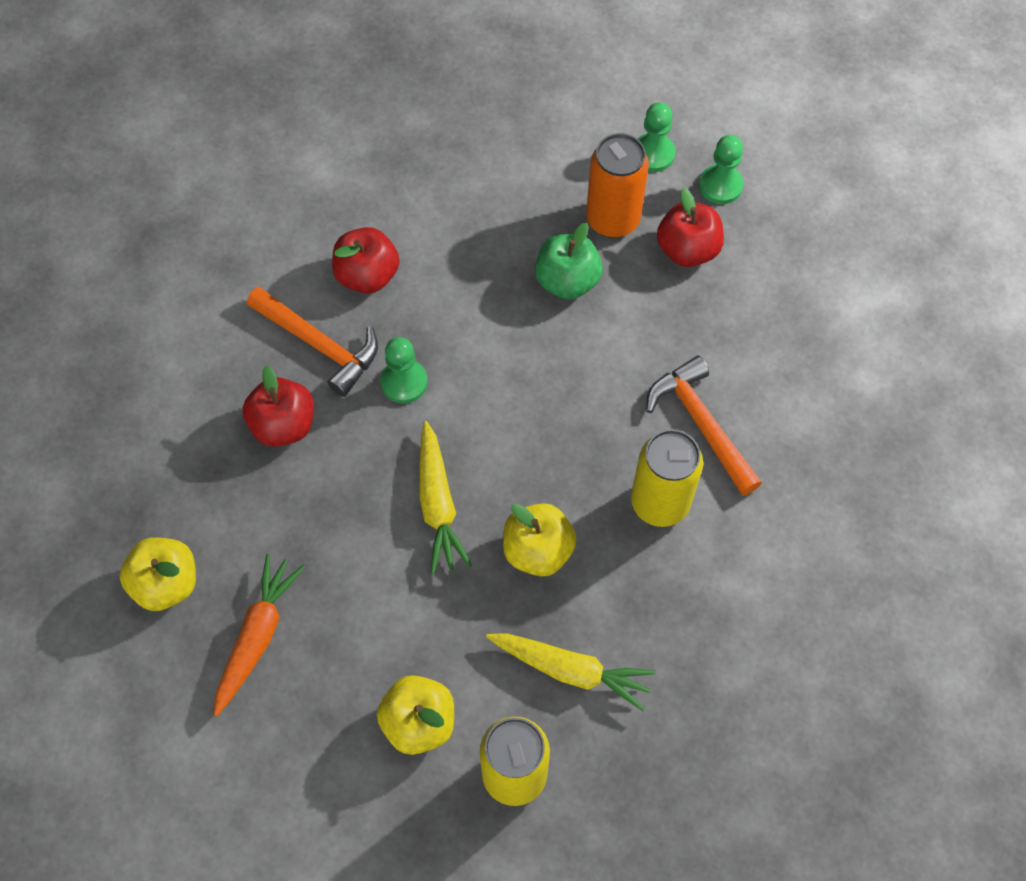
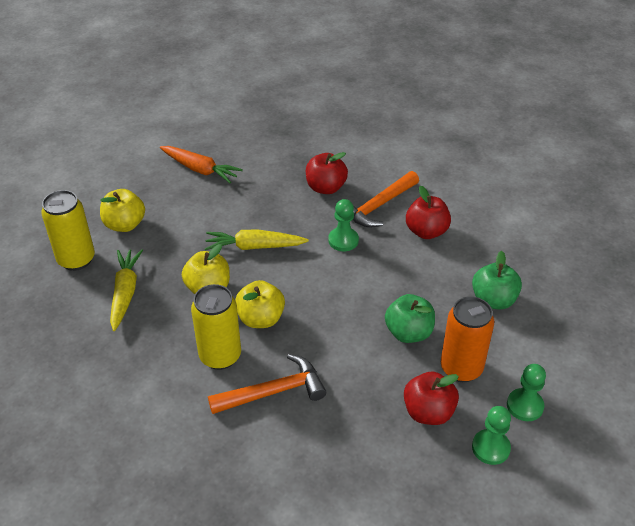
camera: 100 degrees right, 20 degrees down
yellow apple [120,537,196,611] -> yellow apple moved to [235,280,285,328]
yellow carrot [486,633,656,711] -> yellow carrot turned 150 degrees clockwise [110,249,143,331]
none -> green apple [472,251,522,309]

